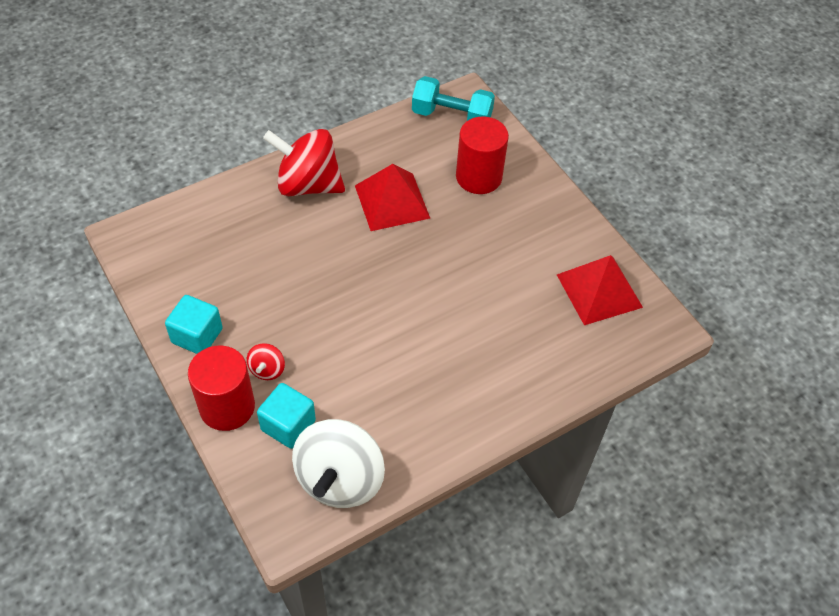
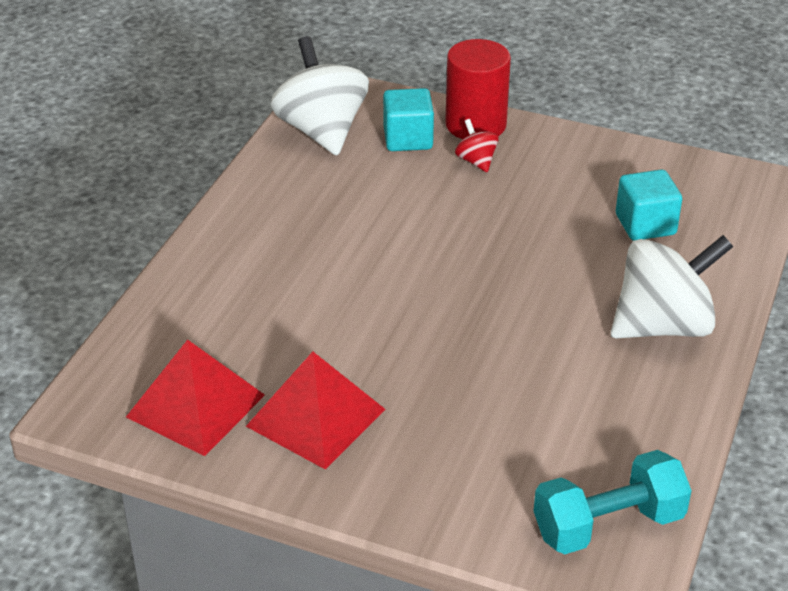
camera: 145 degrees right, 15 degrees down
turquoise cube [165,295,223,354] -> turquoise cube moved to [616,169,682,241]
red spinning top [263,129,345,196] -> white spinning top [611,235,733,338]
red pyramid [355,164,430,231] -> red pyramid moved to [246,352,386,470]
red cylinder [456,117,509,194] -> none

